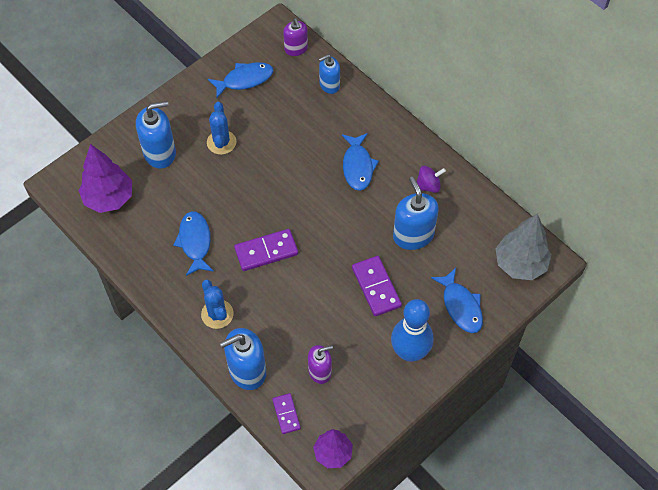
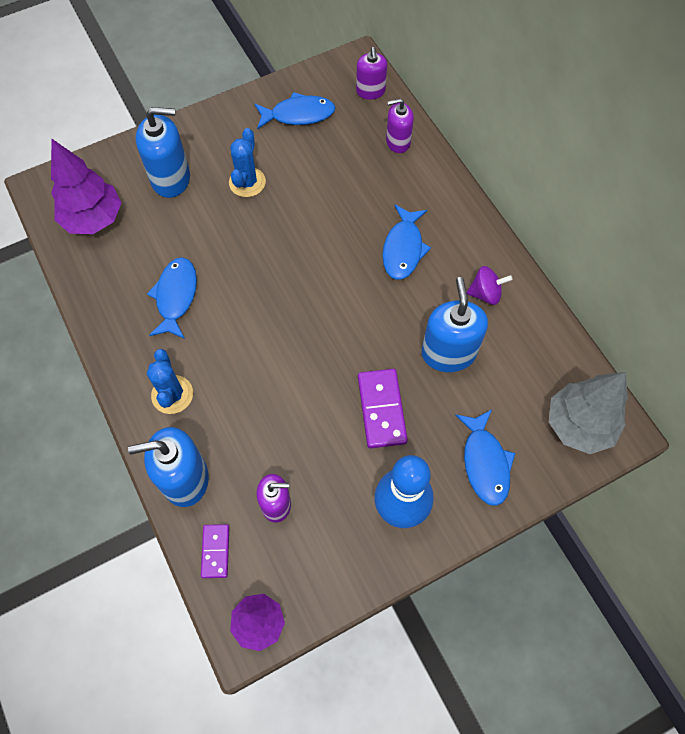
camera: 15 degrees right, 5 degrees up
purple domino [234,229,298,271] -> none
blue soap dispenser [319,55,340,94] -> purple soap dispenser [386,98,414,153]

